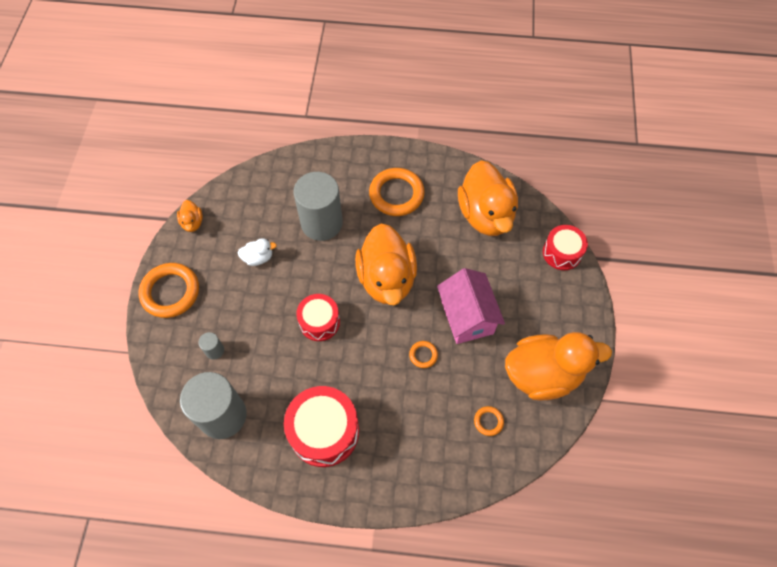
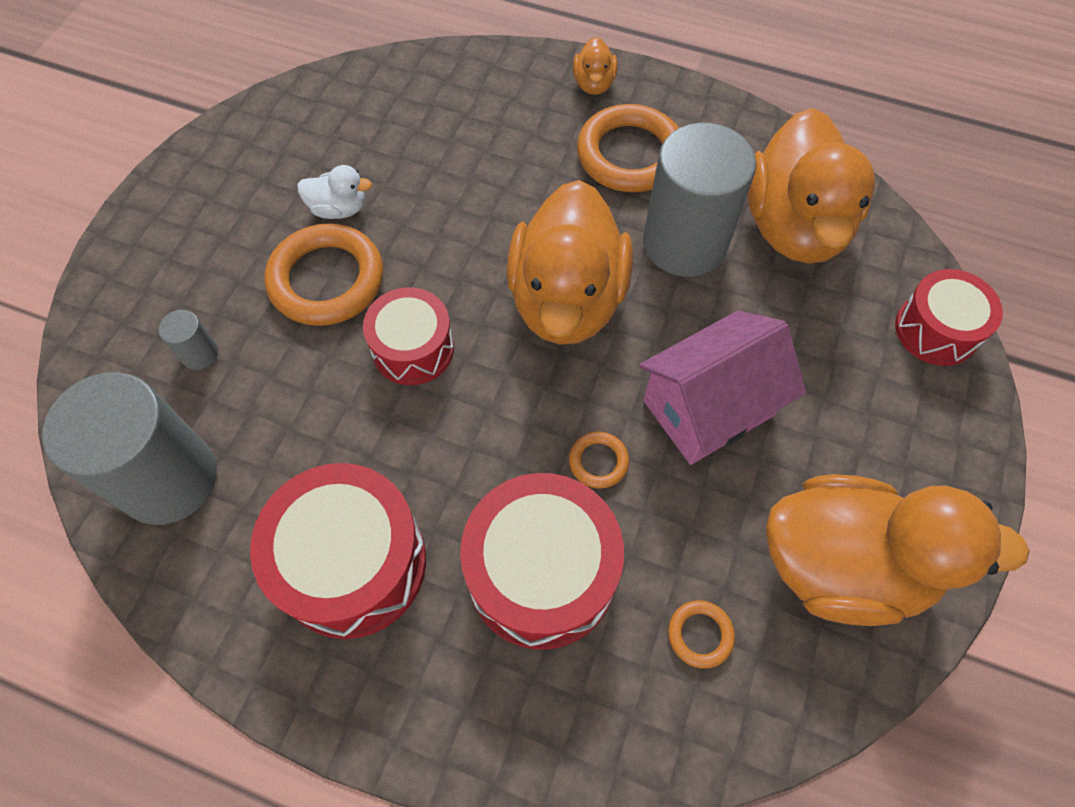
camera: 15 degrees right, 0 degrees up
orange ring [139,263,199,318] -> orange ring moved to [264,223,383,326]
orange duck [177,200,203,232] -> orange duck moved to [573,37,618,95]
grey cylinder [293,172,343,241] -> grey cylinder moved to [643,123,756,277]
pink house [437,268,505,344] -> pink house turned 60 degrees clockwise [639,311,806,465]
none -> red drum [460,473,624,650]

